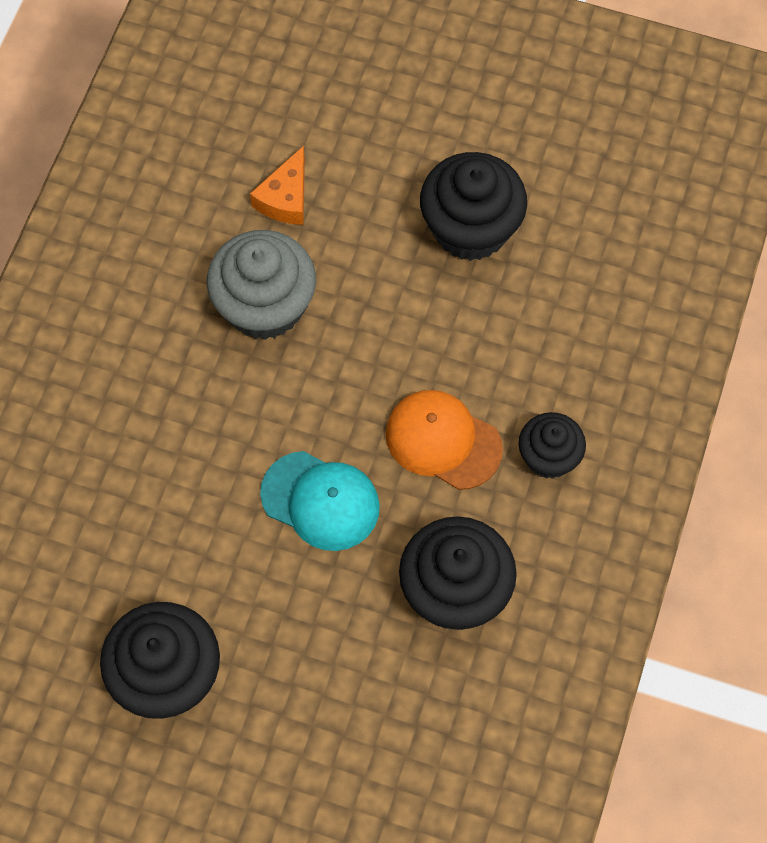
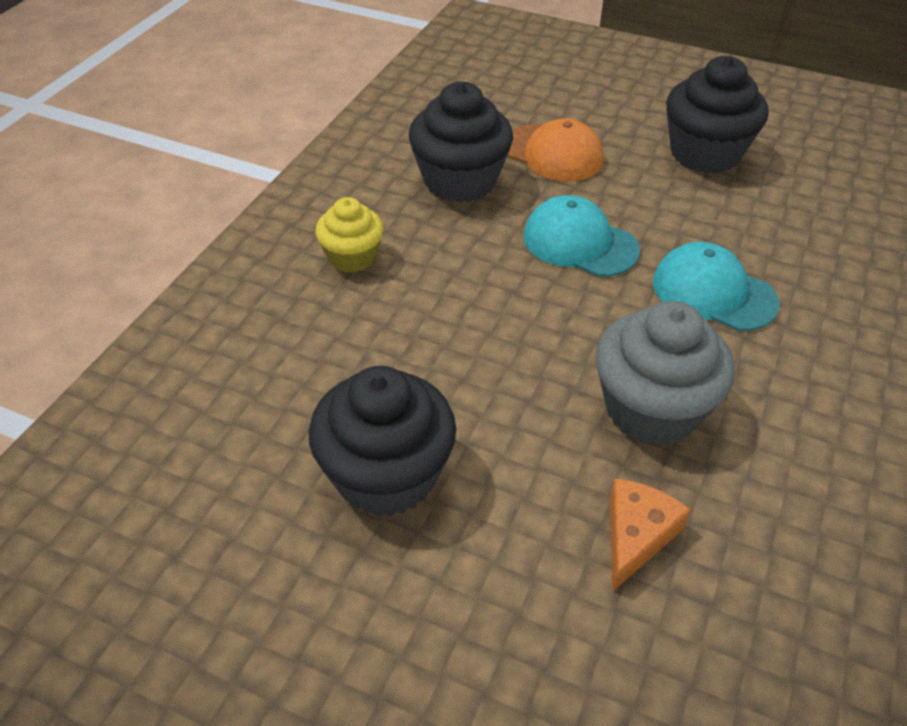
camera: 175 degrees left, 20 degrees down
orange cap [386,390,503,490] -> orange cap moved to [507,118,603,182]
black cupcake [519,412,586,479] -> yellow cupcake [315,197,384,273]
none -> turquoise cap [653,242,780,331]

